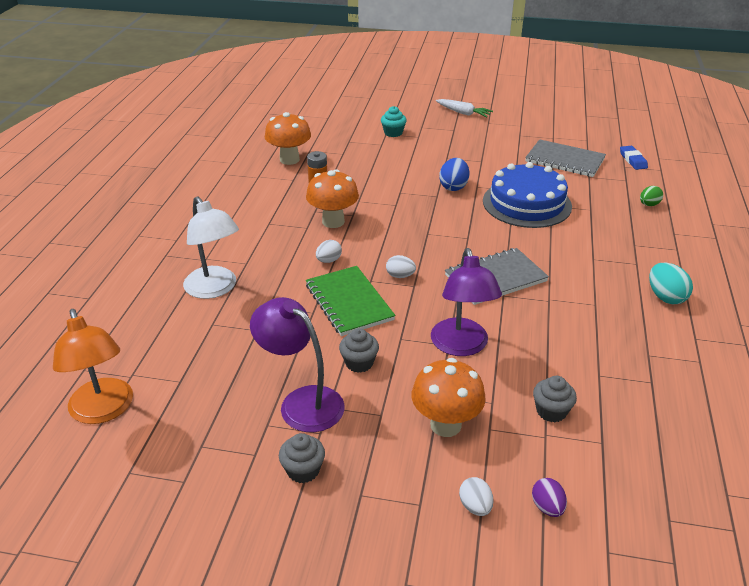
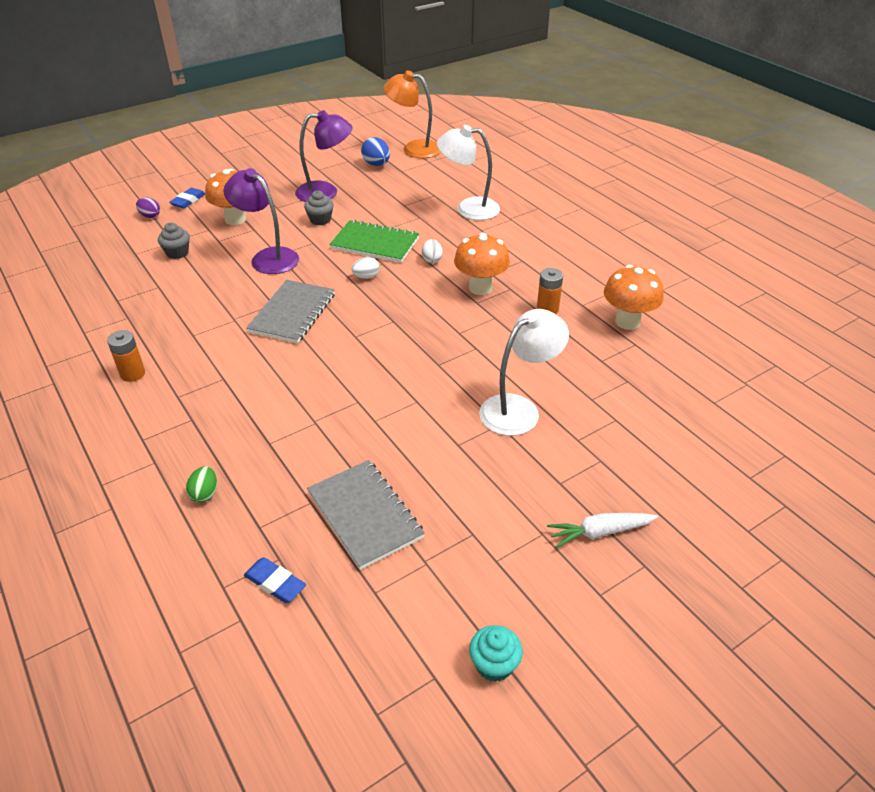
camera: 135 degrees right, 5 degrees up
grey cupcake [279,433,325,483] -> none
turquoise cupcake [381,106,407,137] -> turquoise cupcake moved to [469,625,523,682]
blue egg [439,158,469,191] -> blue egg moved to [361,137,390,166]
white egg [459,477,494,516] -> blue eraser [169,188,205,208]
blue cake [483,162,572,228] -> none
grey notebook [525,139,606,177] -> grey notebook turned 75 degrees clockwise [307,460,425,570]
turquoise egg [649,262,693,304] -> orange battery [107,330,145,382]
none -> white lamp [479,309,569,436]

